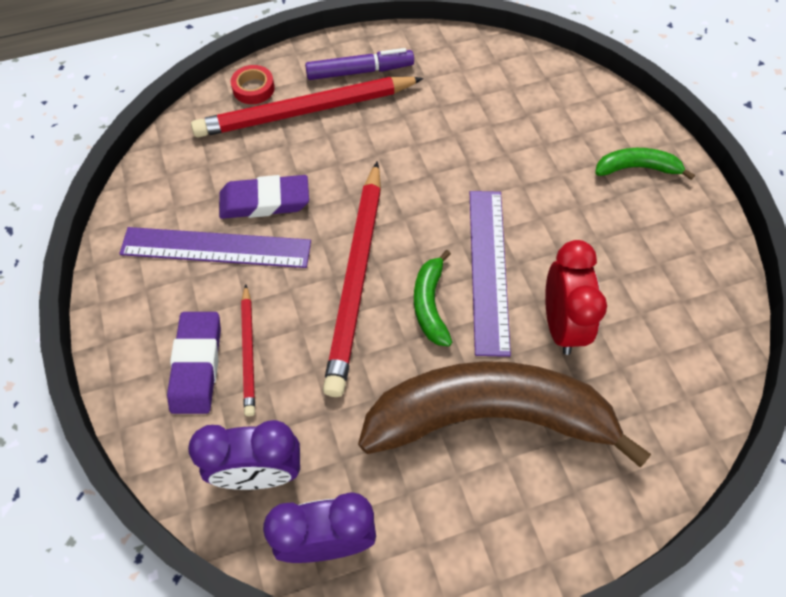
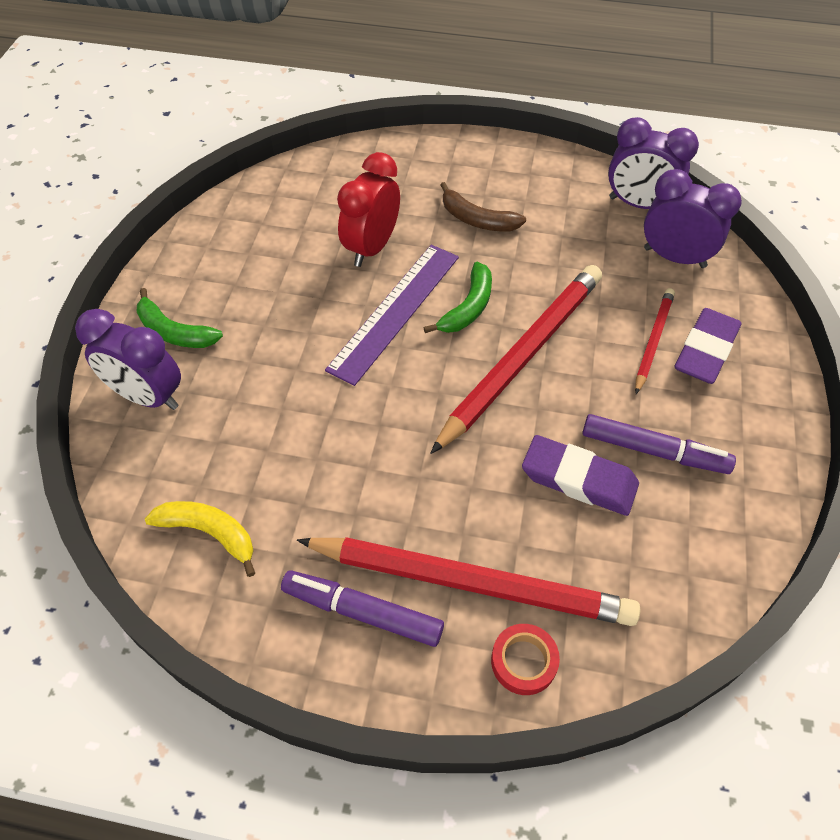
camera: 150 degrees left, 5 degrees down
purple ruler [119,227,311,268] -> purple marker [582,414,736,474]
brown banana [358,361,651,468] -> brown banana [440,182,526,231], size x0.43
none -> purple clock [75,309,181,410]
none -> yellow banana [145,501,255,577]

